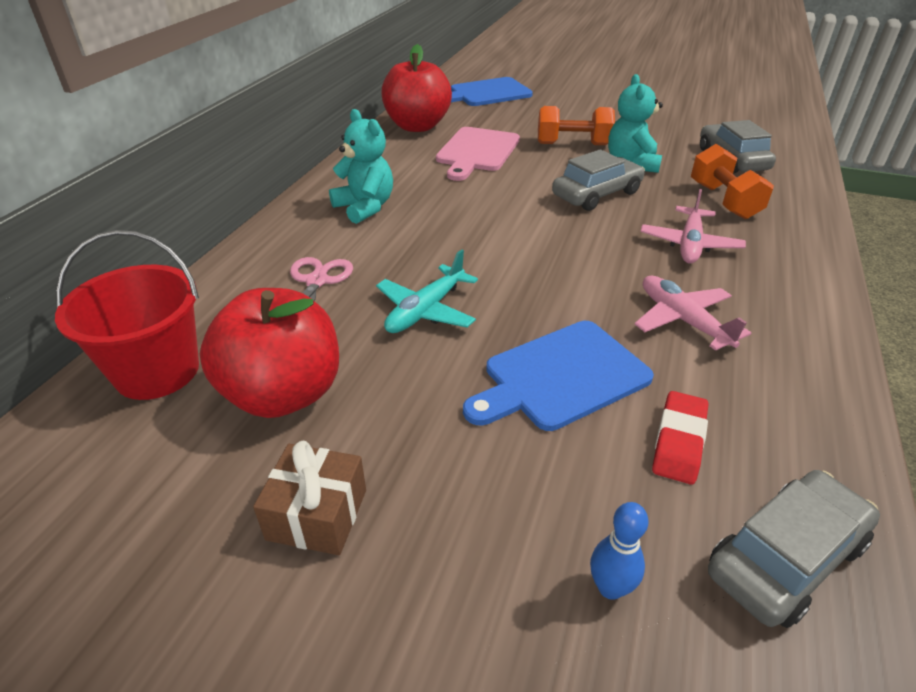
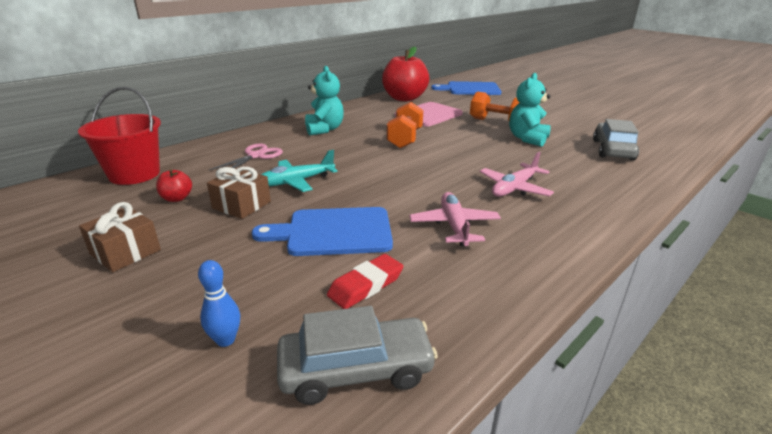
camera: 25 degrees right, 10 degrees down
red apple [200,288,339,418] -> red apple [156,169,192,202], size x0.42
grey car [552,149,645,211] -> none
orange dumbbell [691,144,774,219] -> orange dumbbell moved to [387,102,423,148]
none -> brown gift [207,167,271,219]

